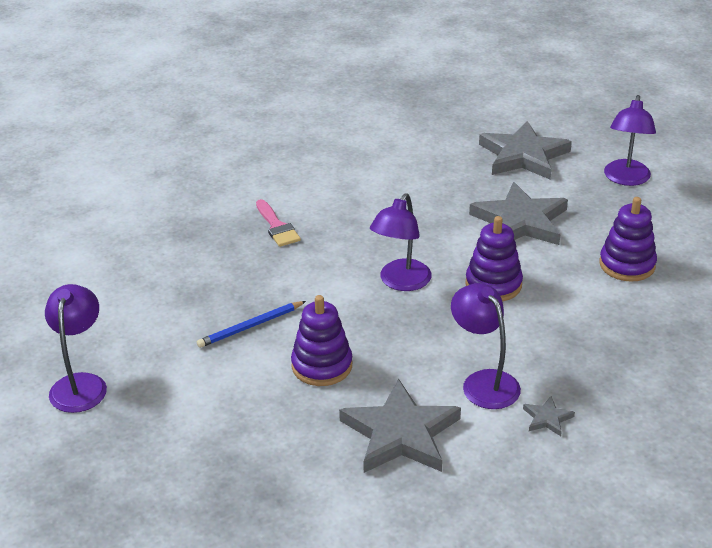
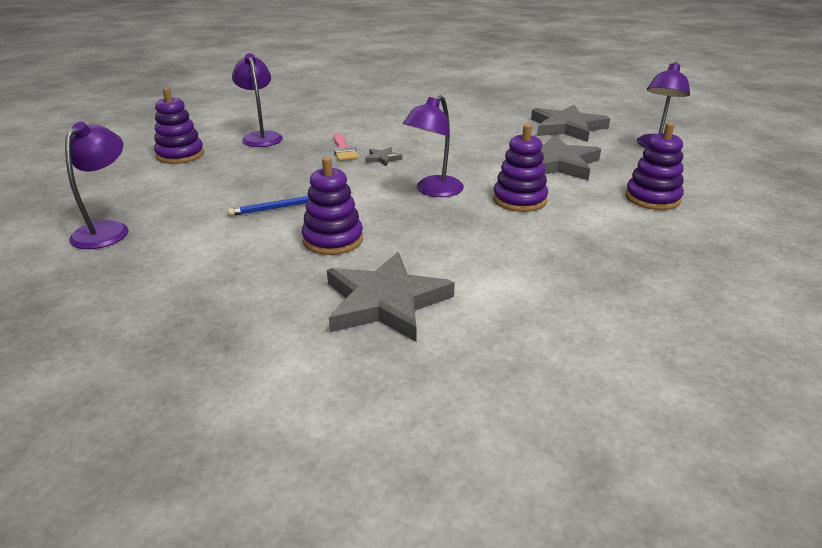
camera: 10 degrees right, 5 degrees down
purple lamp [451,283,521,409] -> purple lamp moved to [232,53,283,147]
grey star [523,396,575,436] -> grey star moved to [365,147,403,166]
none -> purple stacking toy [154,88,204,164]

